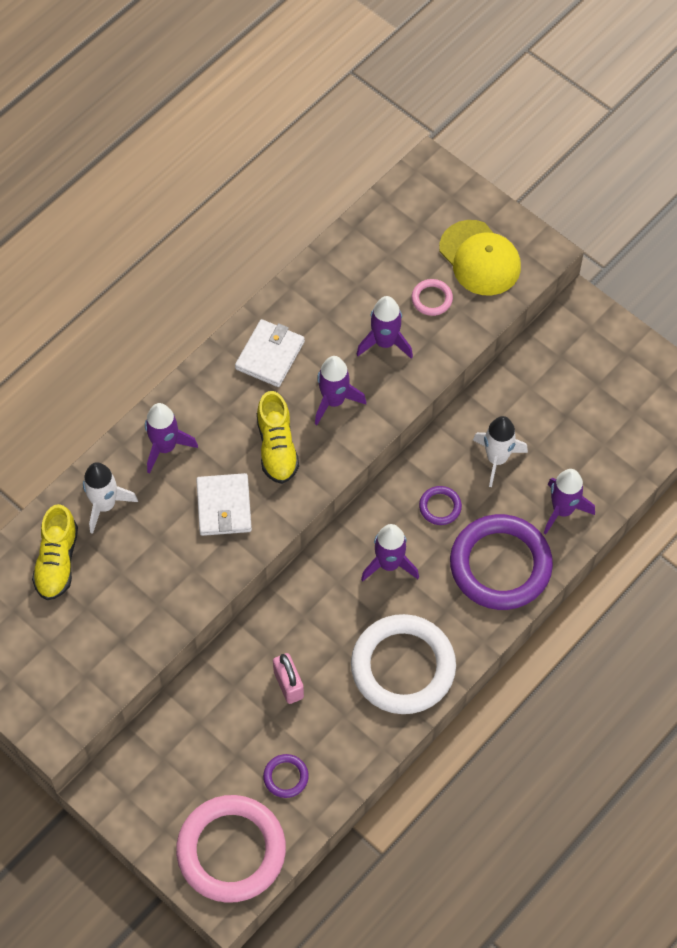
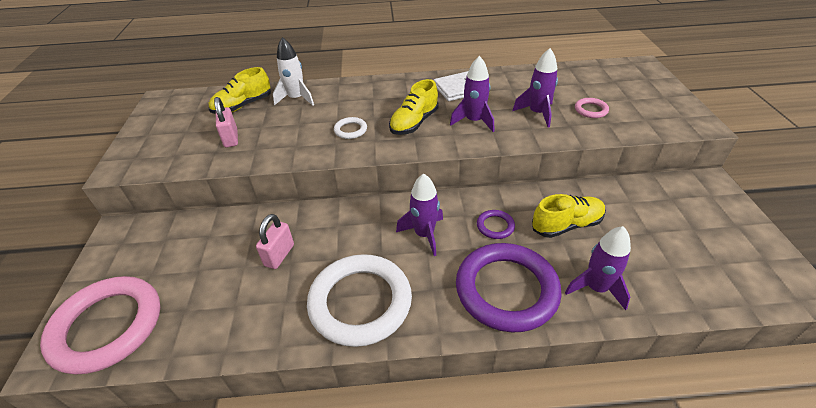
camera: 45 degrees right, 20 degrees down
purple rocket [145,403,198,473] -> none
white wallet [196,473,252,536] -> white ring [334,117,367,139]
purple ring [263,754,309,798] -> none
yellow cap [439,220,521,295] -> none
white rocket [473,416,528,487] -> yellow shoe [532,194,606,238]
none -> pink padlock [214,97,238,148]

